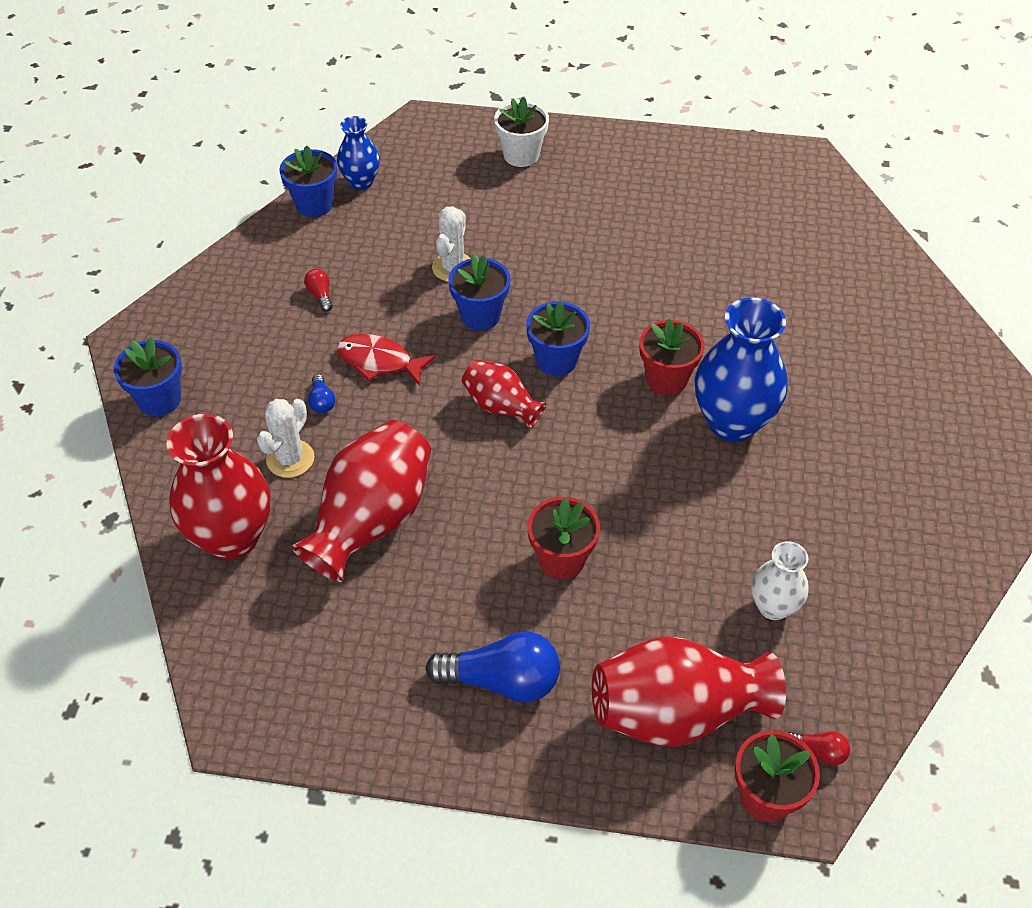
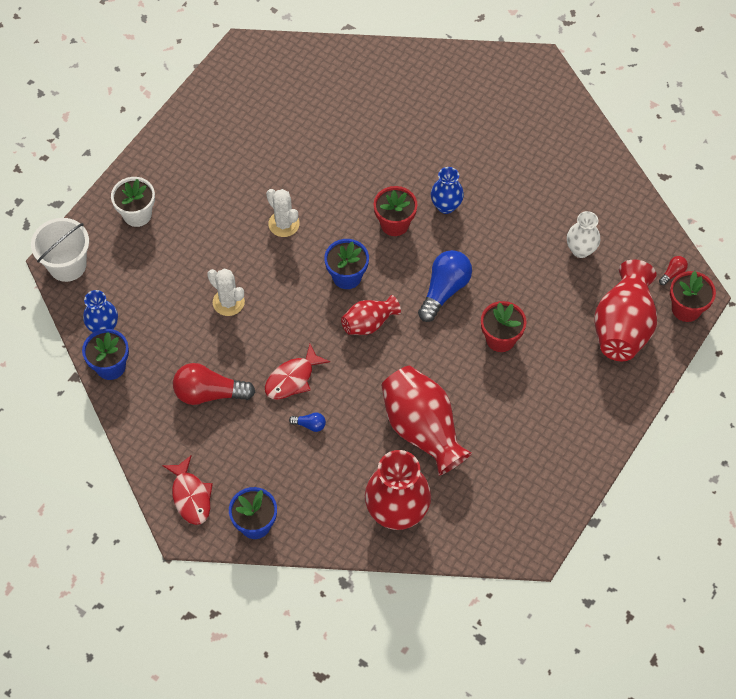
camera: 65 degrees left, 10 degrees up
white cactus [257,399,314,478] -> white cactus moved to [266,189,300,237]
red light bulb [304,269,333,312] -> red light bulb [173,363,255,405], size x2.17
blue light bulb [425,632,560,702] -> blue light bulb moved to [418,250,472,322]
blue flower pot [448,254,510,330] -> none
blue vase [695,297,788,442] -> blue vase [431,167,464,214], size x0.56
none -> white bucket [31,218,89,282]
none -> red fish [162,456,213,525]

